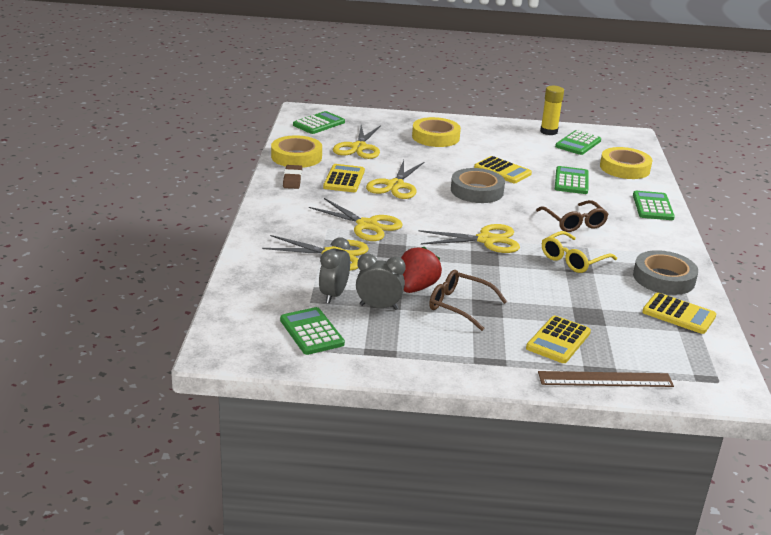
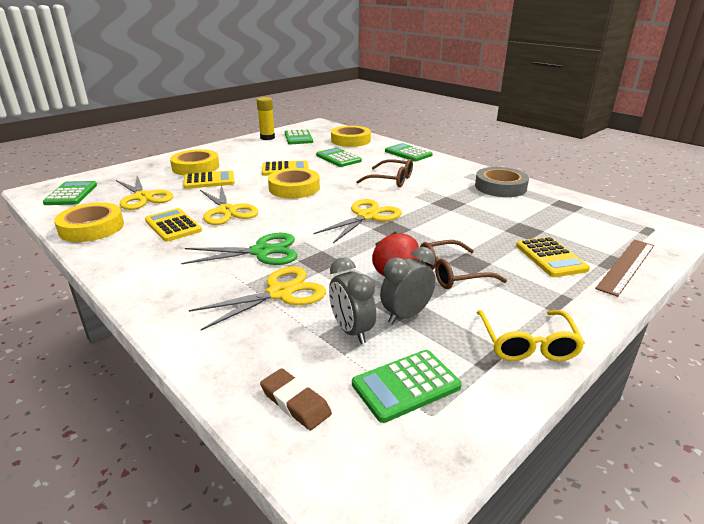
camera: 45 degrees left, 0 degrees up
green calculator [280,307,345,355] -> green calculator turned 45 degrees counterclockwise [352,350,462,423]
brown eraser [283,165,302,189] -> brown eraser moved to [260,368,332,431]
yellow scissors [309,198,403,241] -> green scissors [181,233,297,265]
grey tape [451,168,505,203] -> yellow tape [268,168,320,199]
yellow glasses [542,231,617,273] -> yellow glasses moved to [477,310,585,361]
yellow calculator [642,292,716,334] -> yellow calculator moved to [183,170,235,189]

